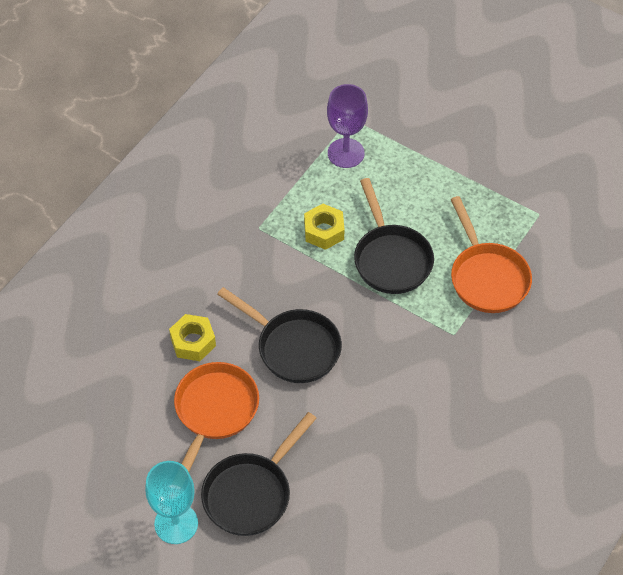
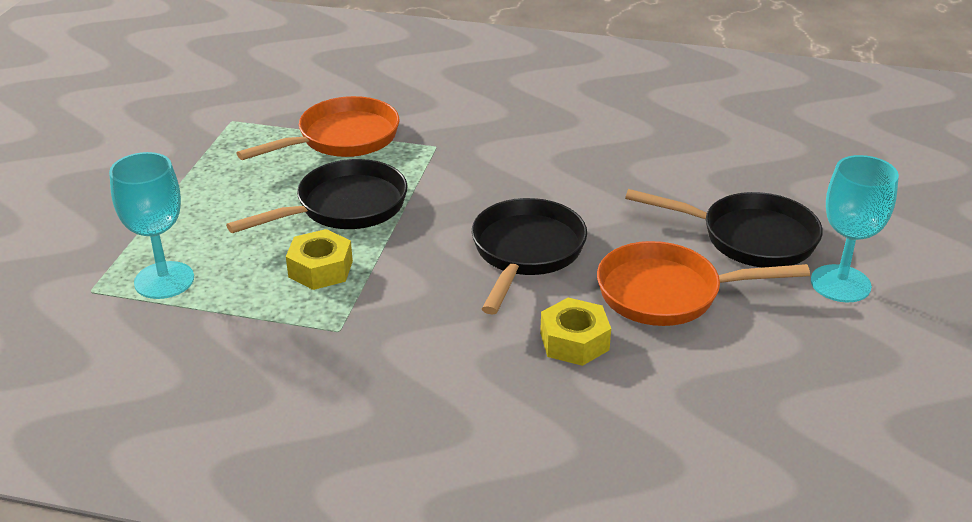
camera: 110 degrees left, 20 degrees down
purple goblet [327,84,368,168] -> turquoise goblet [109,152,194,299]

